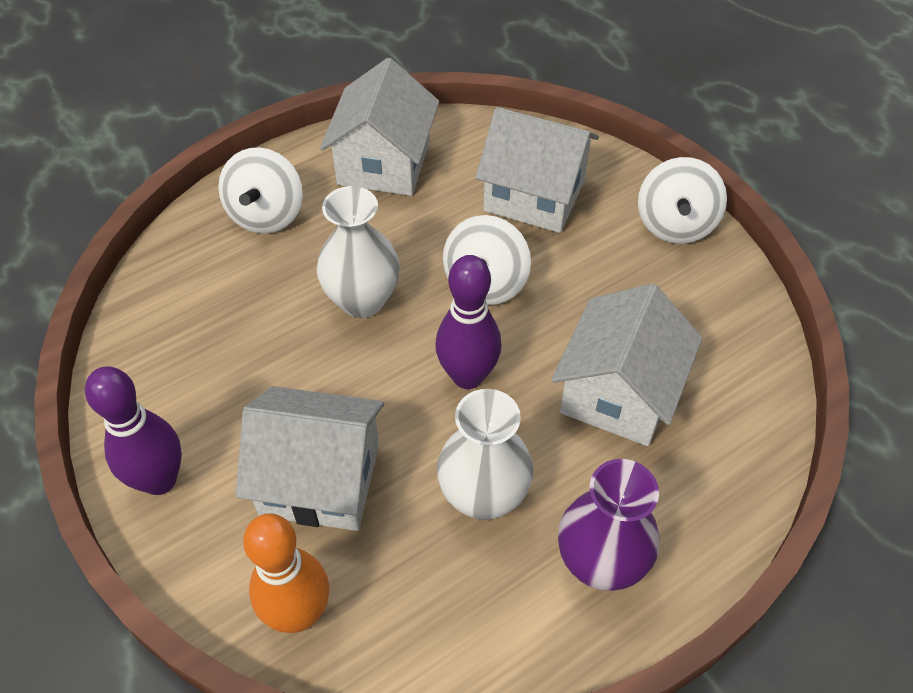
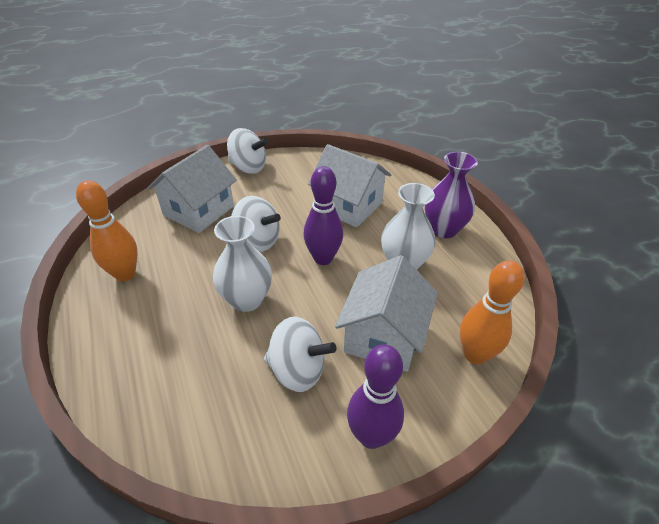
camera: 80 degrees left, 10 degrees down
white spinning top [218,148,303,234] -> white spinning top moved to [264,317,337,392]
white house [320,58,439,196] -> orange bowling pin [76,180,138,281]

